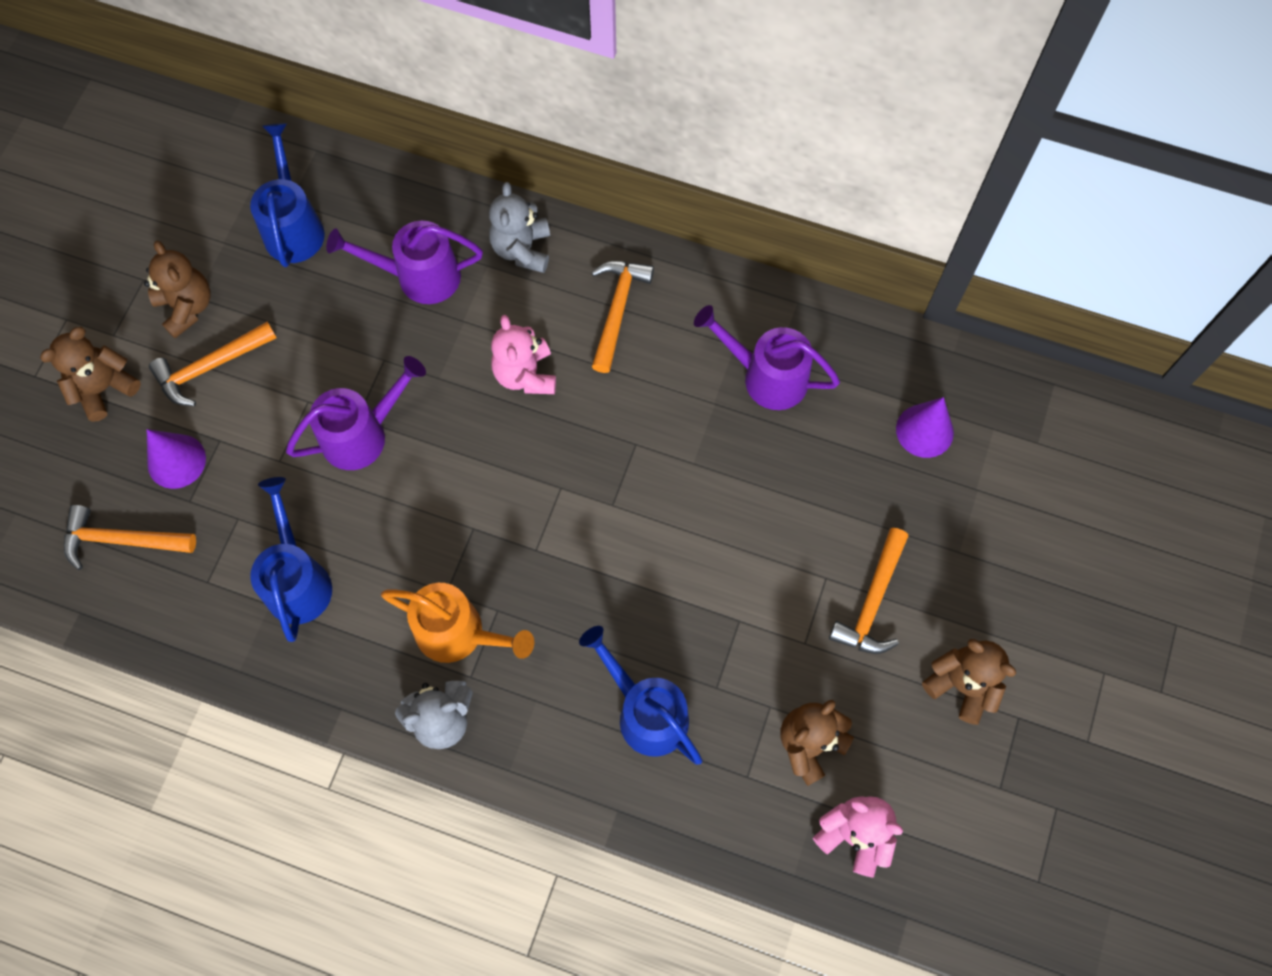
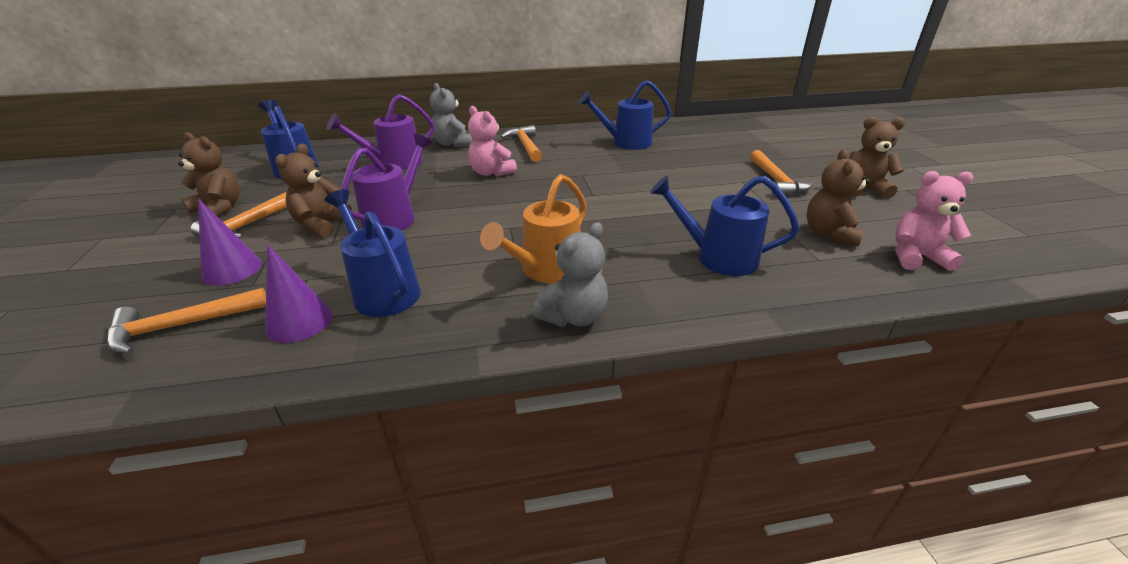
camera: 30 degrees left, 35 degrees down
brown teddy bear [40,327,141,422] -> brown teddy bear moved to [275,144,352,237]
orange watering can [381,583,534,663] -> orange watering can turned 135 degrees clockwise [480,174,587,283]
purple watering can [694,305,840,410] -> blue watering can [579,80,671,150]
purple cone [896,397,954,458] -> purple cone moved to [265,244,332,343]

